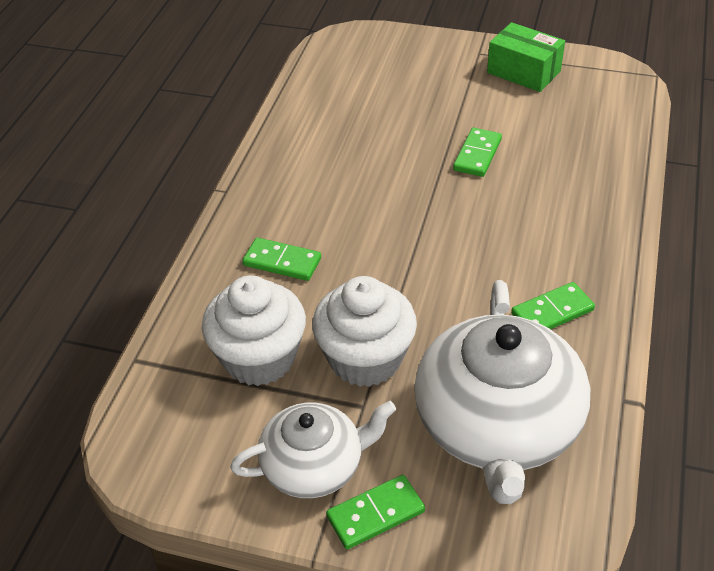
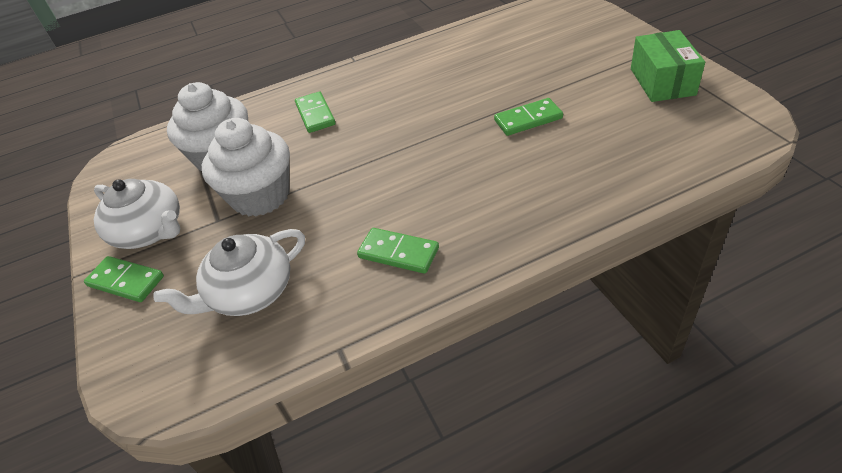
camera: 55 degrees right, 0 degrees up
white teapot [414,280,590,504] -> white teapot [153,229,305,316], size x0.59

